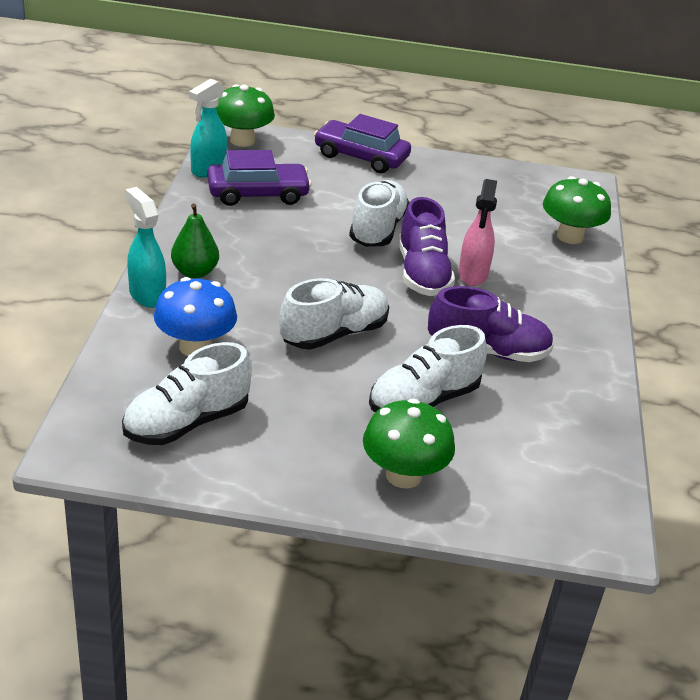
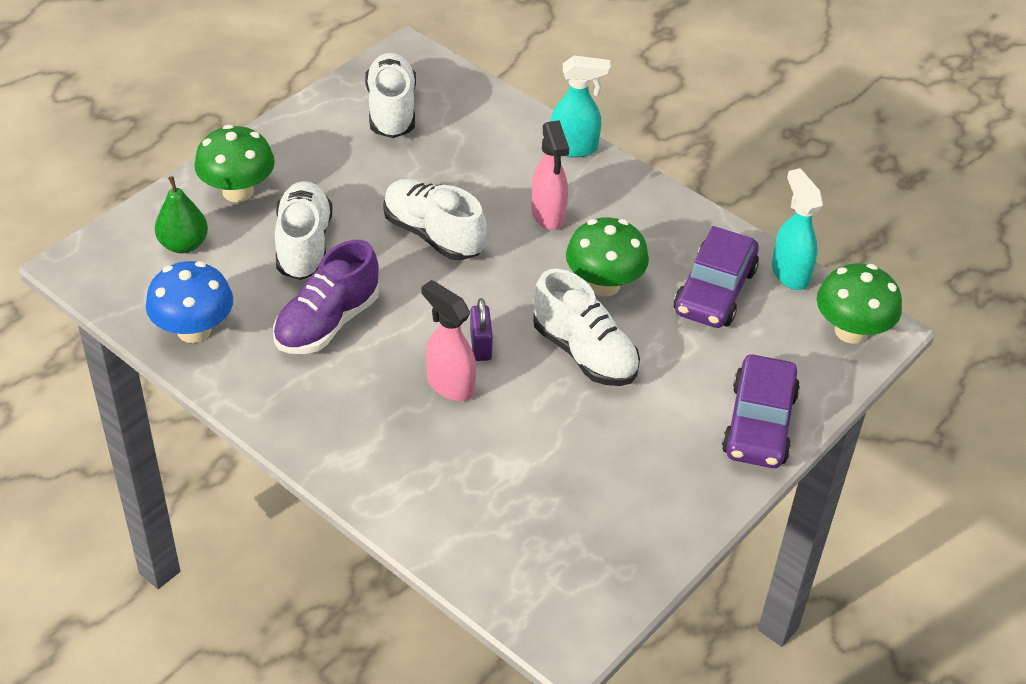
camera: 125 degrees right, 10 degrees up
blue mushroom [154,277,237,356] -> blue mushroom moved to [146,261,233,343]
green pear [171,204,219,278] -> green pear moved to [155,176,208,253]
white shoe [279,278,389,350] -> white shoe turned 135 degrees clockwise [383,179,487,260]
purple car [314,114,411,173] -> purple car turned 135 degrees clockwise [722,355,800,468]
purple shoe [398,197,455,296] -> purple padlock [470,298,493,361]
green mushroom [543,176,611,244] -> green mushroom moved to [566,217,649,296]
none -> pink spray bottle [531,120,569,230]

